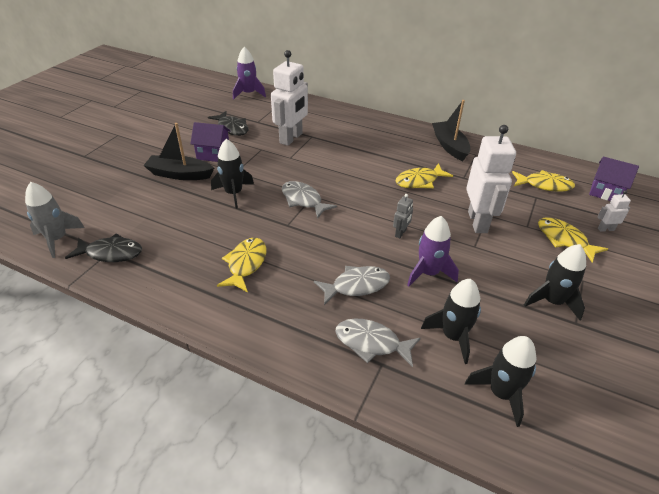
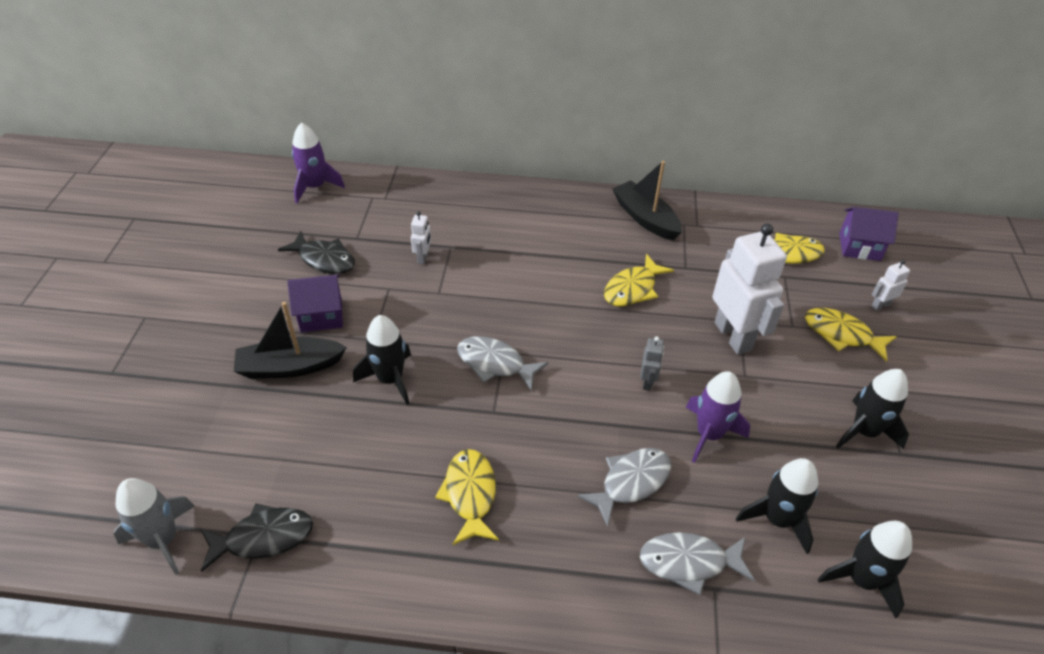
camera: 20 degrees left, 5 degrees up
white robot [271,50,308,146] -> white robot [411,211,431,264], size x0.44

